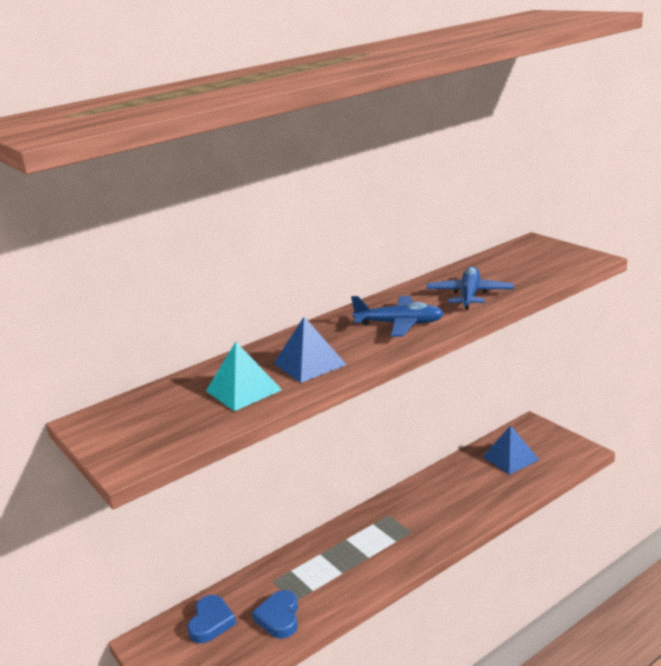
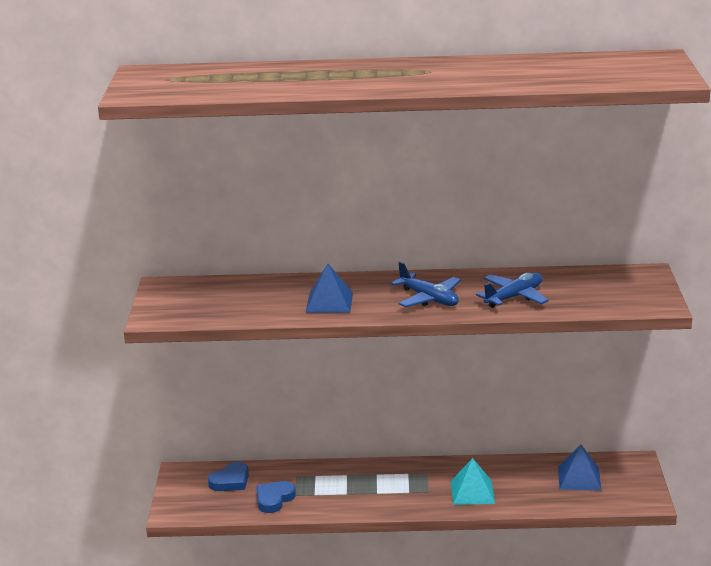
camera: 35 degrees right, 0 degrees up
turquoise pyramid [206,342,282,411] -> turquoise pyramid moved to [450,458,495,505]

